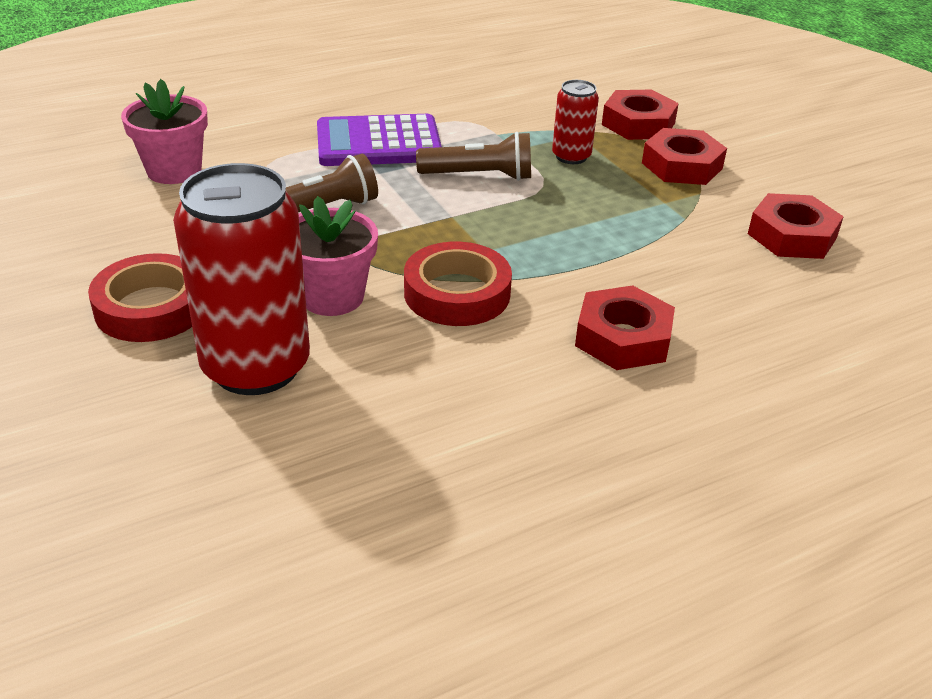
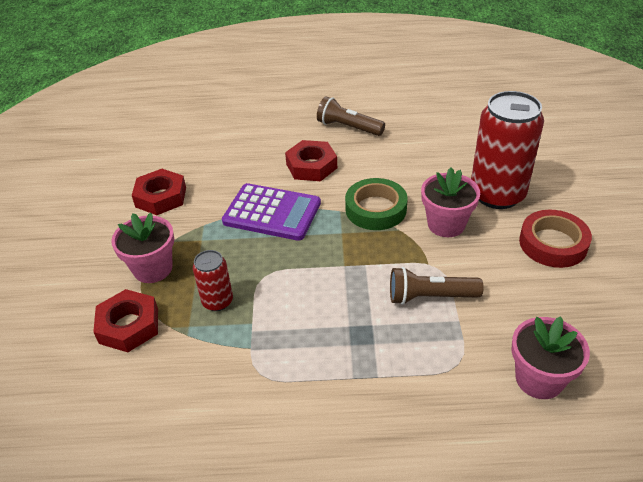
camera: 150 degrees left, 5 degrees up
purple calculator [317,114,442,166] -> purple calculator moved to [222,183,321,241]
red tape [404,242,512,326] -> green tape [345,178,408,230]
brown flashlight [416,132,531,181] -> brown flashlight moved to [317,96,385,136]
red nut [642,128,727,185] -> pink flower pot [111,213,174,283]

